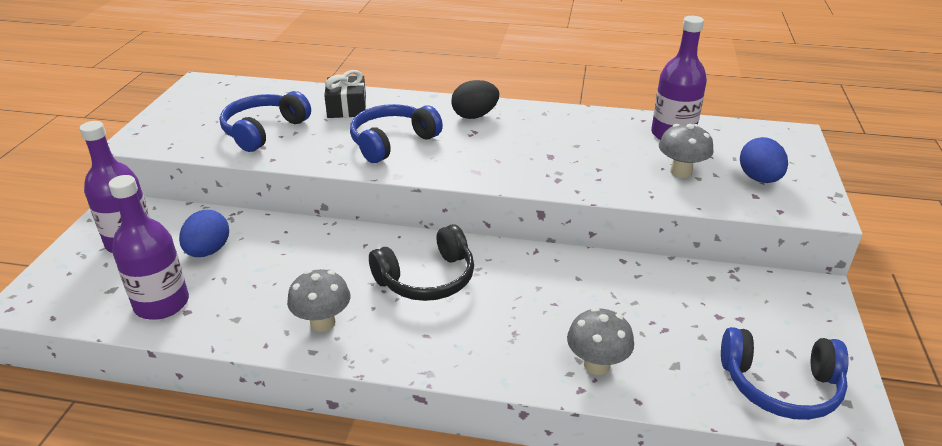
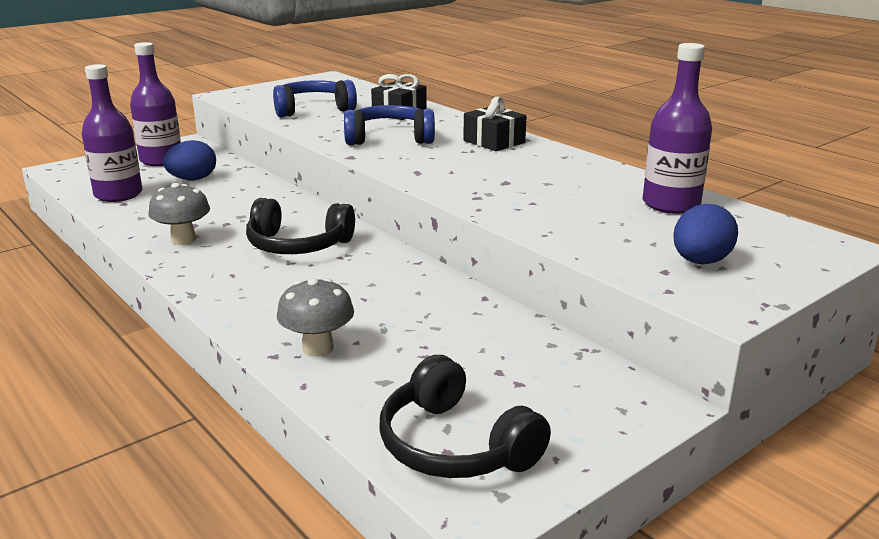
camera: 40 degrees right, 10 degrees down
black egg [451,80,499,119] -> black gift [463,97,527,151]
grey mushroom [659,124,714,178] -> none
blue headphones [721,327,849,420] -> black headphones [379,355,551,478]

